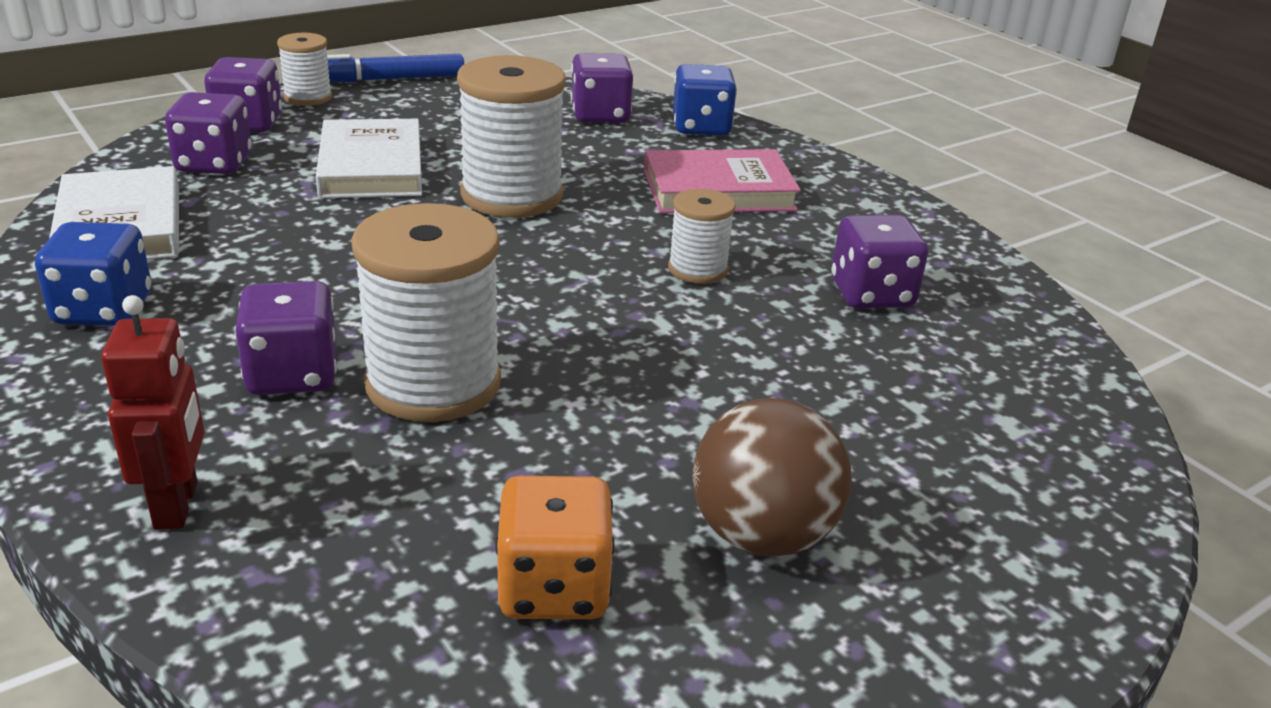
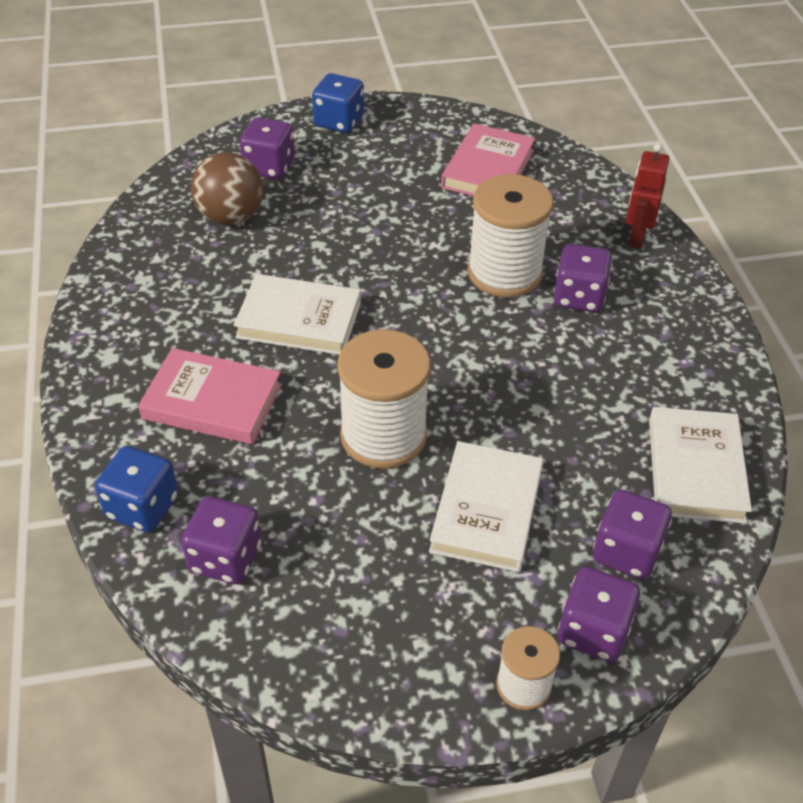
camera: 155 degrees left, 15 degrees up
blue dice [35,222,151,326] -> blue dice moved to [312,73,364,133]
blue marker [327,54,464,82] -> none
orange dice [495,476,614,619] -> pink book [441,124,535,196]
white spool [668,189,736,284] -> white book [234,274,361,355]
brown ball [692,398,851,557] -> brown ball moved to [191,152,263,225]
purple dice [831,215,928,309] -> purple dice moved to [240,117,295,179]

